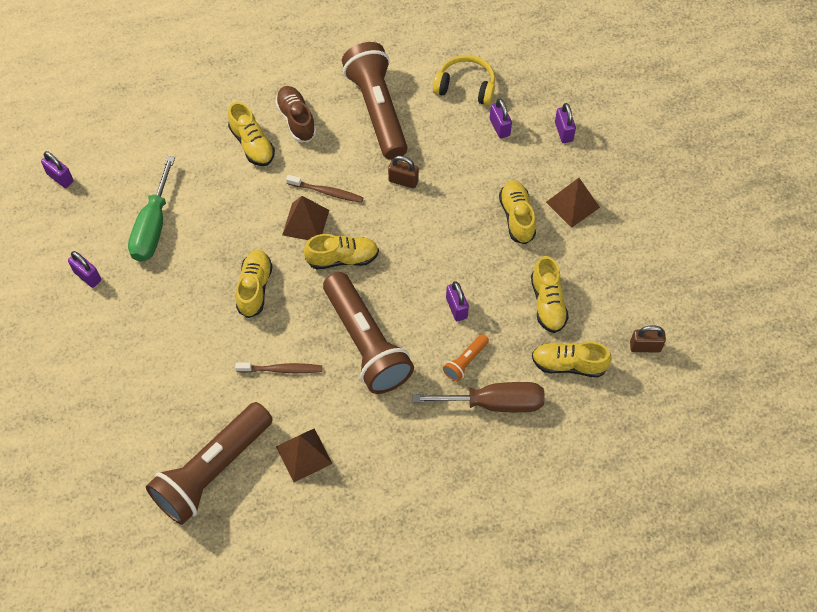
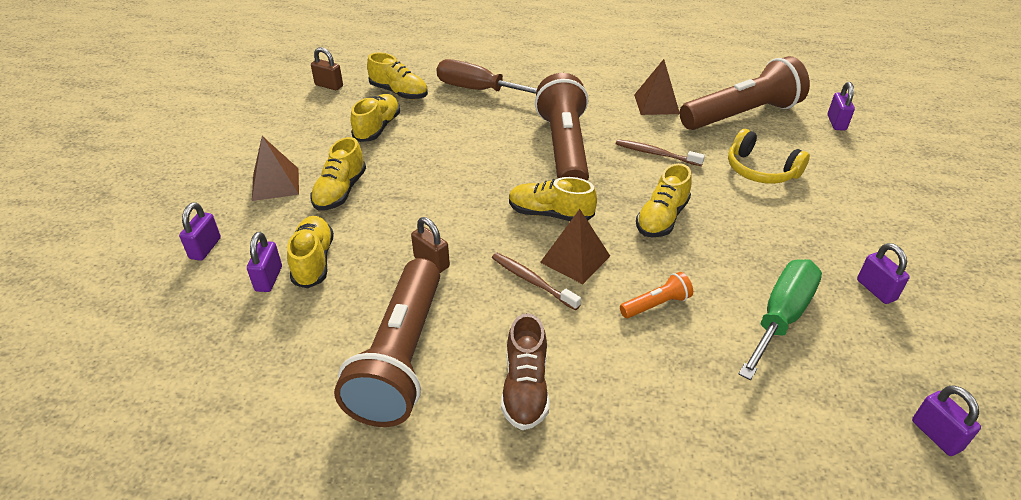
camera: 155 degrees left, 20 degrees down
yellow shoe [228,102,275,166] -> yellow shoe moved to [287,216,334,289]
yellow headphones [433,55,495,105] -> yellow headphones moved to [728,129,810,184]
orange flashlight [443,334,489,382] -> orange flashlight moved to [620,272,693,318]
purple padlock [446,281,469,321] -> purple padlock moved to [828,82,855,131]

